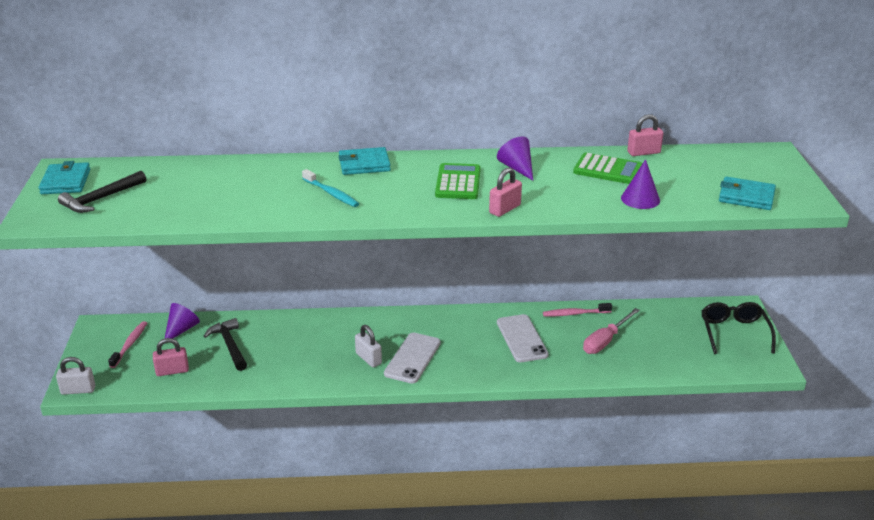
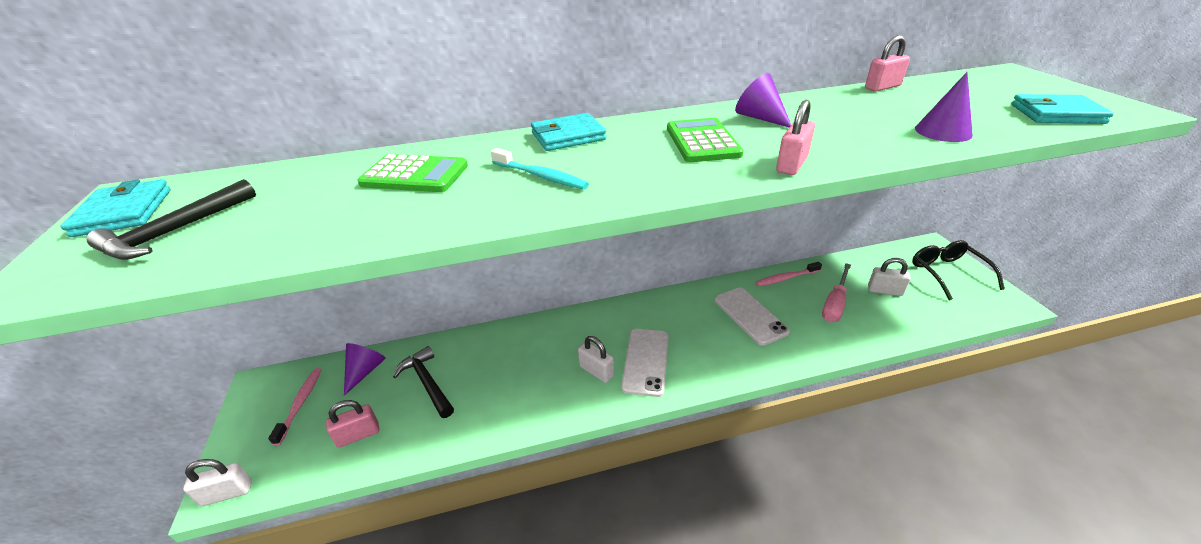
camera: 10 degrees left, 5 degrees up
green calculator [573,153,643,184] -> green calculator moved to [357,154,468,192]
none -> white padlock [868,258,911,296]

